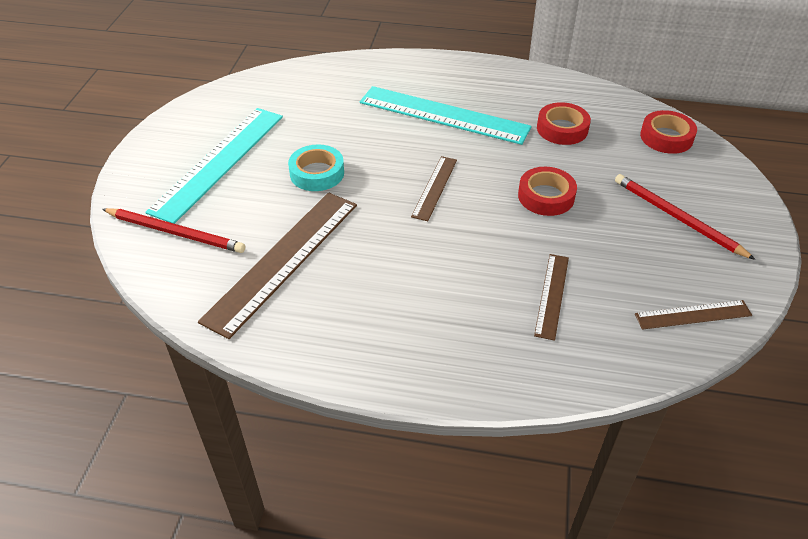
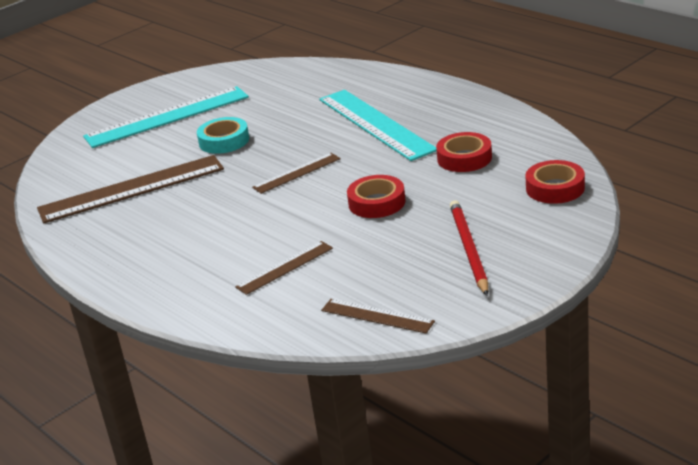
camera: 40 degrees right, 15 degrees down
red pencil [102,208,245,253] -> none

